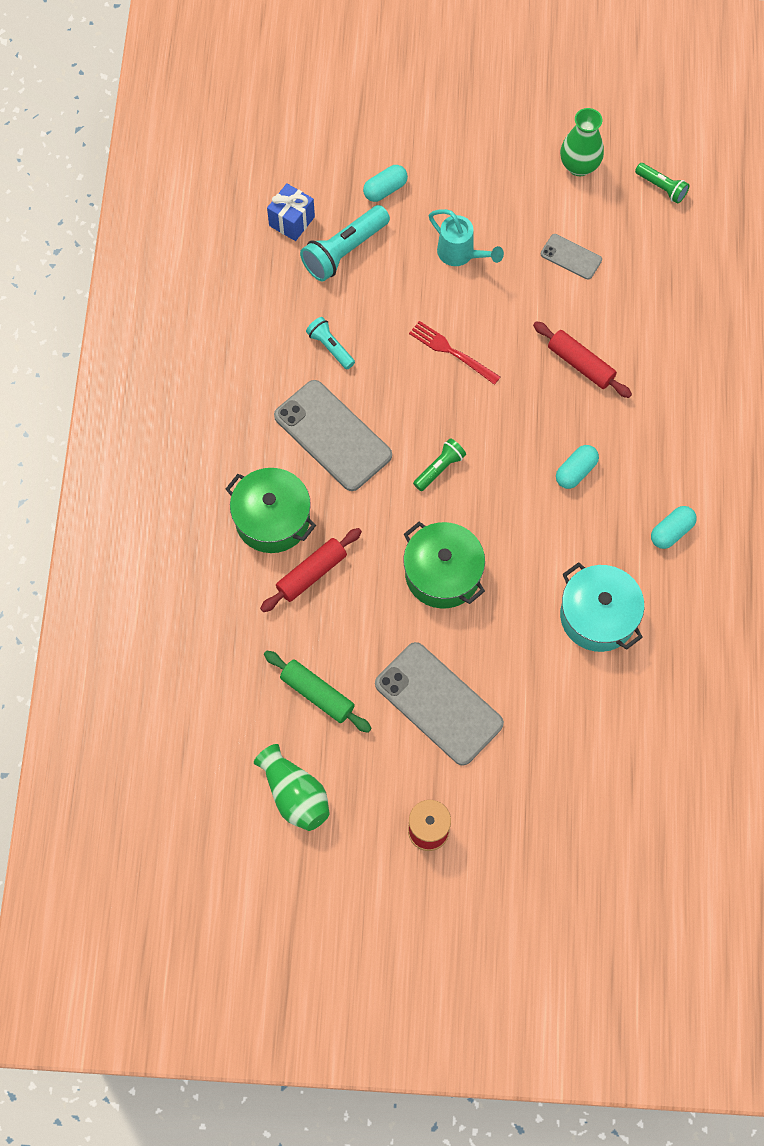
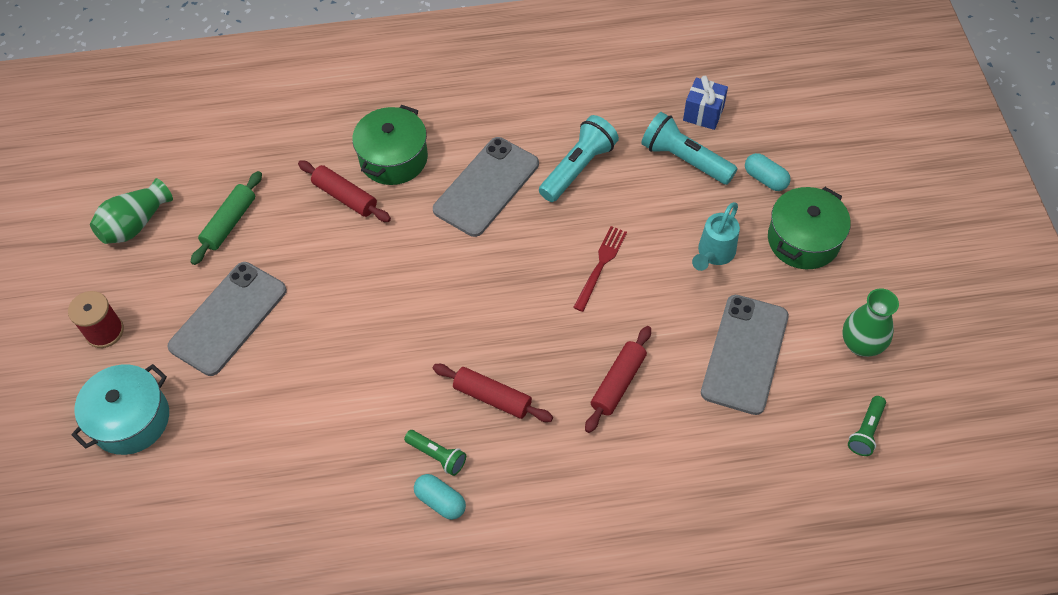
camera: 80 degrees right, 10 degrees down
turquoise flashlight [306,317,355,369] -> turquoise flashlight [539,115,619,202], size x1.73
green pot [403,522,485,609] -> green pot moved to [768,187,851,269]
green flashlight [413,438,466,491] -> green flashlight moved to [404,430,466,476]
grey phone [541,234,602,280] -> grey phone [701,295,789,415], size x1.98
turquoise capsule [556,445,599,489] -> red rolling pin [433,364,553,422]
turquoise pot [560,562,644,652] -> turquoise pot moved to [71,364,169,455]

